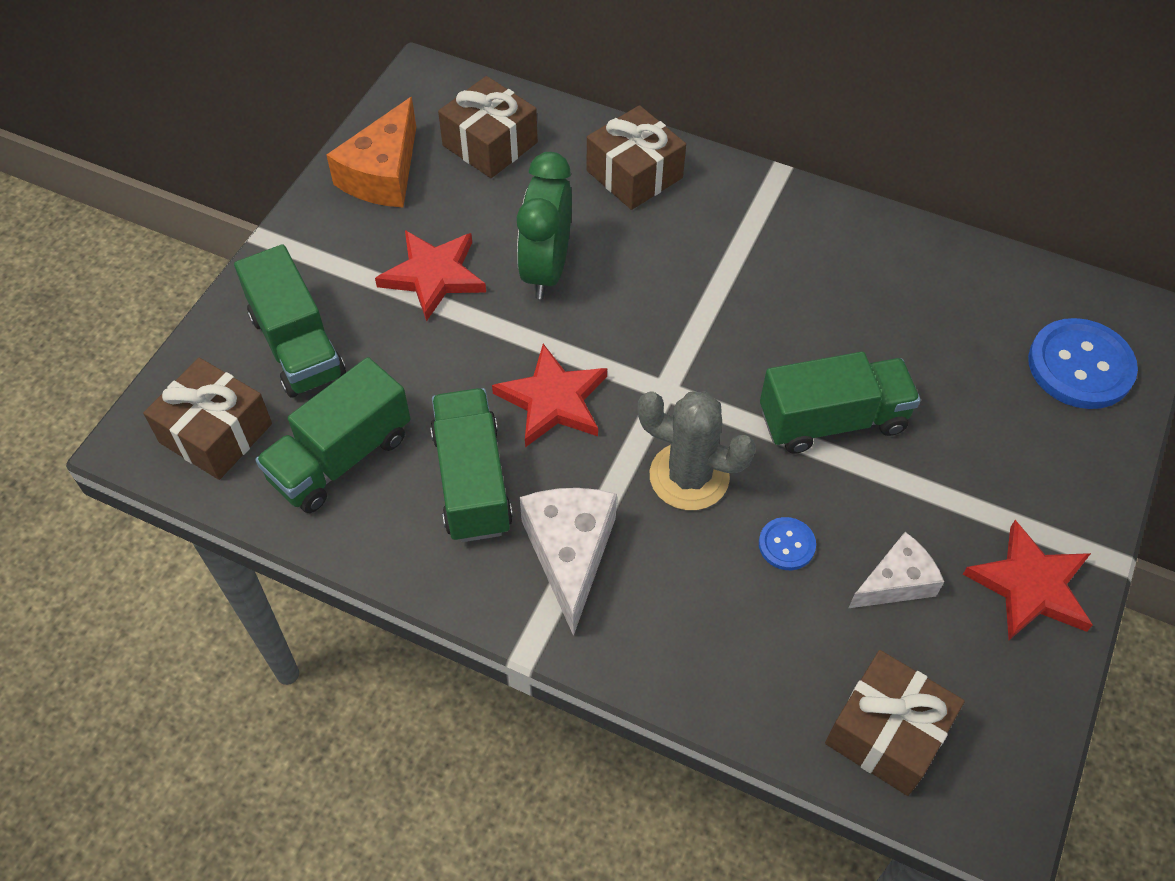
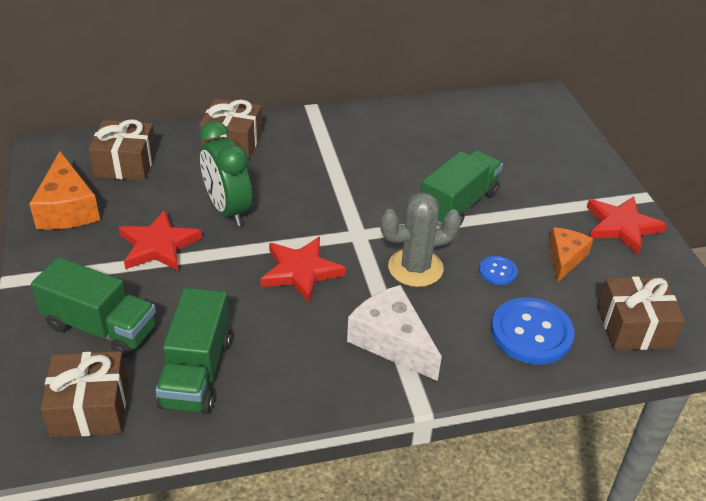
camera: 40 degrees left, 15 degrees down
green truck [430,388,513,542] -> none
white cheese [849,532,944,608] -> orange cheese [549,227,593,283]
blue button [1028,318,1138,409] -> blue button moved to [491,297,575,365]

